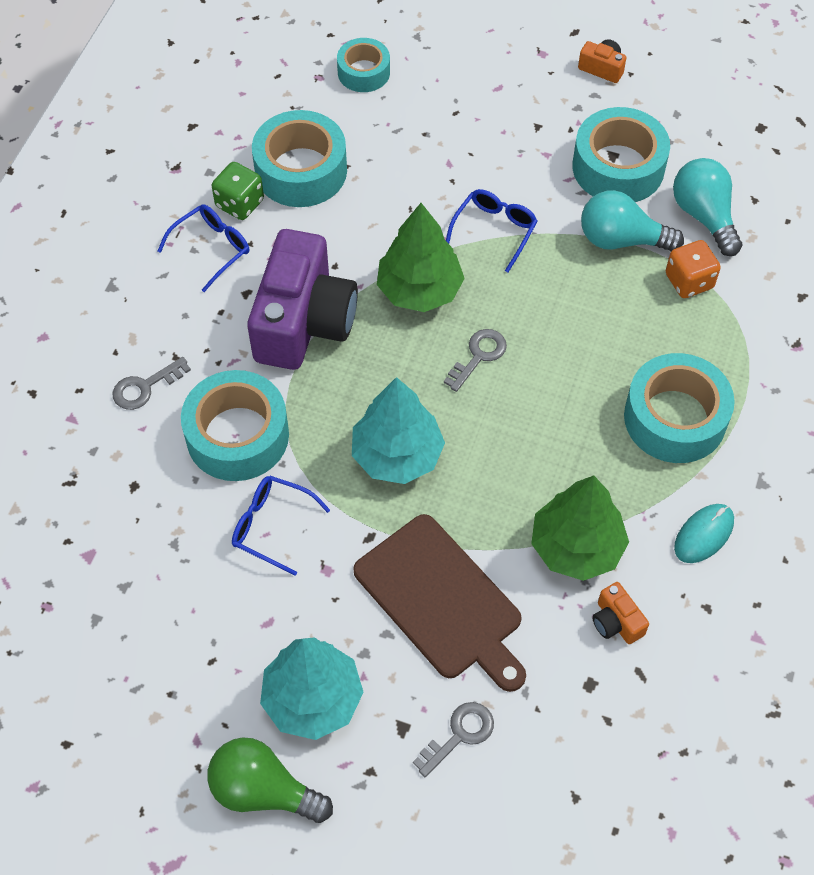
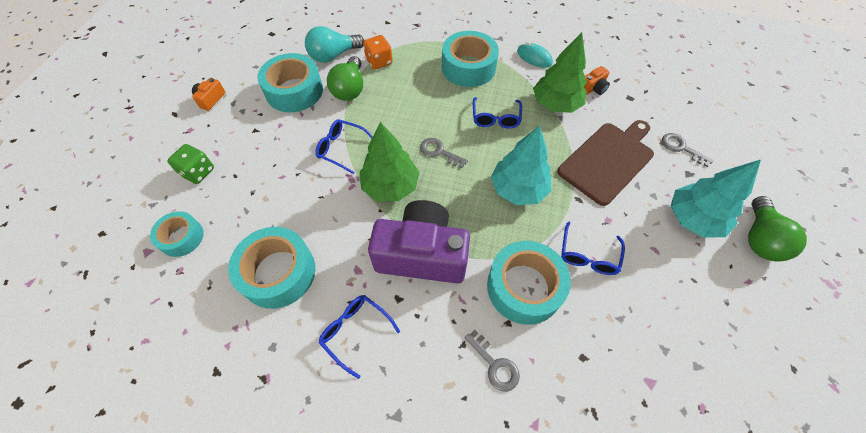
camera: 95 degrees left, 0 degrees up
green dice [212,162,264,220] -> green dice moved to [167,144,214,184]
turquoise light bulb [581,190,684,251] -> green light bulb [327,56,363,101]
none -> blue glasses [473,97,522,129]

